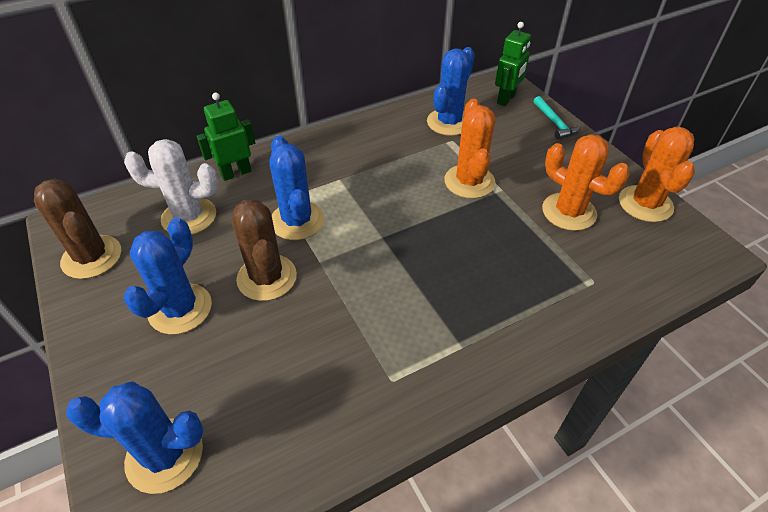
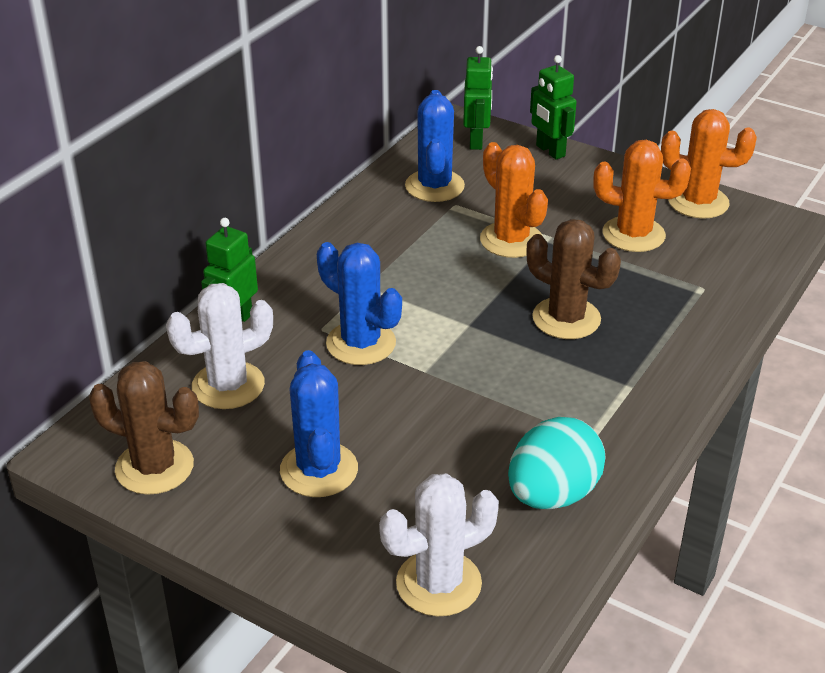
camera: 30 degrees left, 10 degrees down
blue cactus [66,381,204,494] -> white cactus [379,473,499,617]
brown cactus [232,200,297,301] -> brown cactus moved to [526,219,621,339]
turquoise hammer [534,96,581,140] -> green robot [530,55,577,160]
orange cactus [619,127,695,222] -> orange cactus turned 45 degrees counterclockwise [661,109,757,219]
none -> turquoise egg [508,417,606,510]

